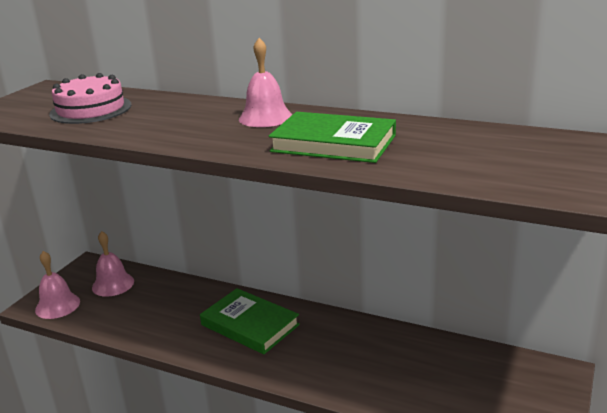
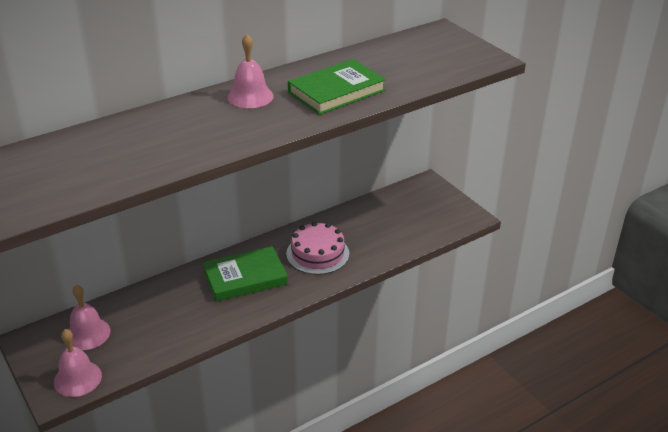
camera: 60 degrees left, 10 degrees up
pink cake [49,73,132,124] -> pink cake moved to [286,222,349,275]

